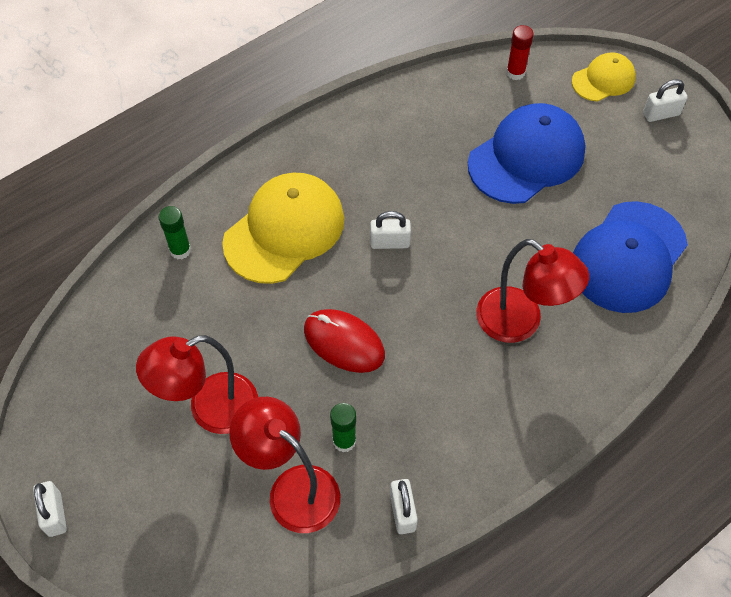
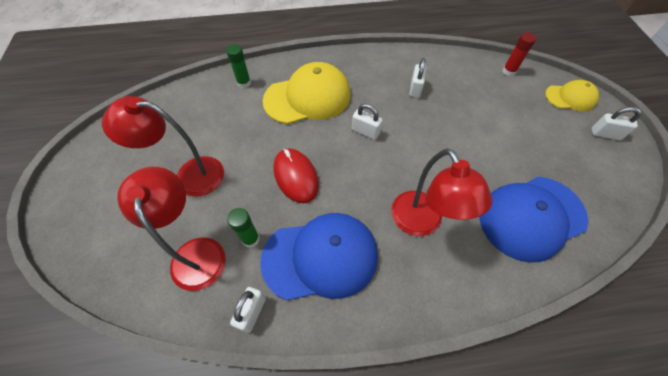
camera: 30 degrees right, 0 degrees up
white padlock [33,481,67,537] -> white padlock moved to [409,58,426,98]
blue cap [468,103,586,204] -> blue cap moved to [260,213,378,301]

